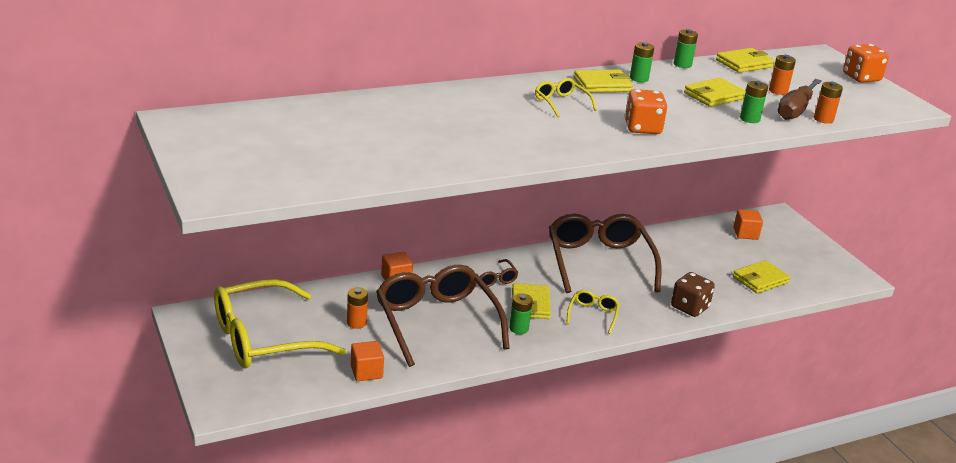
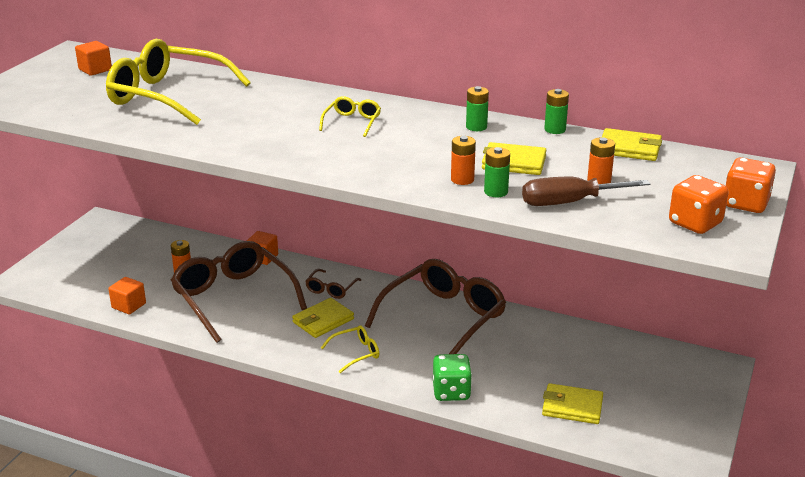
camera: 50 degrees right, 0 degrees up
yellow glasses [214,279,346,368] -> yellow glasses moved to [106,39,251,125]
brown glasses [376,265,510,367] -> brown glasses turned 60 degrees counterclockwise [171,241,307,343]
green battery [509,293,533,334] -> none
yellow wallet [574,69,633,93] -> none
orange dice [625,89,667,134] -> orange dice moved to [669,175,729,234]
brown dice [671,272,715,317] -> green dice [433,354,472,401]
orange cube [734,209,763,240] -> orange cube moved to [75,41,112,76]
orange battery [814,82,843,124] -> orange battery moved to [451,136,476,185]

